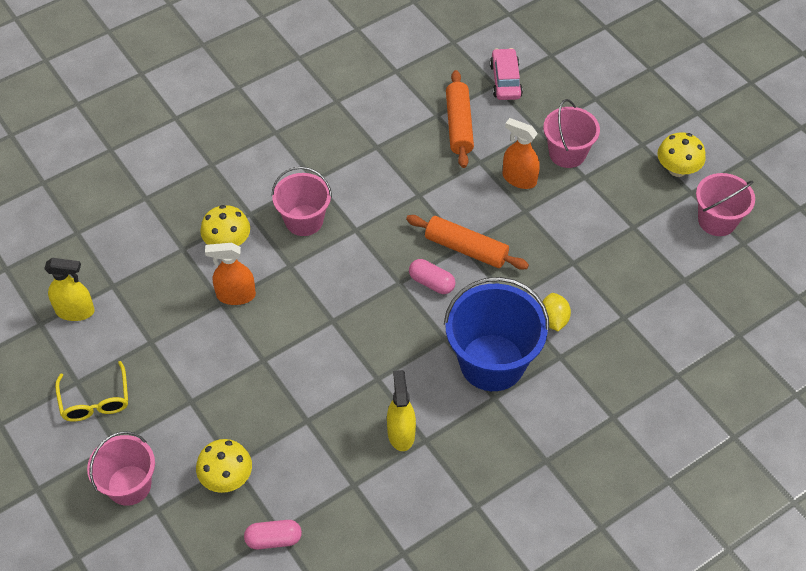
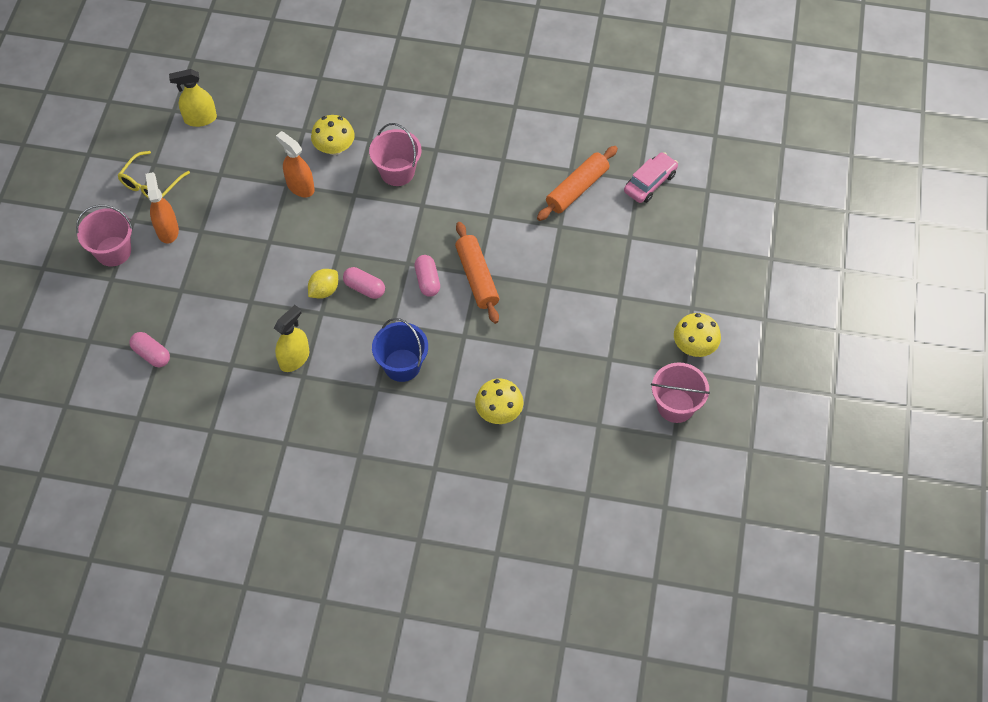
camera: 45 degrees right, 5 degrees up
yellow spray bottle [44,258,95,321] -> yellow spray bottle turned 120 degrees clockwise [169,69,217,127]
yellow mushroom [196,439,252,493] -> yellow mushroom moved to [475,378,523,424]
blue bucket [444,277,549,391] -> blue bucket [372,318,428,382], size x0.63
orange spray bottle [503,118,540,189] -> orange spray bottle moved to [146,172,179,244]
yellow lemon [542,293,571,331] -> yellow lemon moved to [308,269,338,299]
pink bucket [543,99,600,168] -> none
none -> pink capsule [343,267,385,299]

